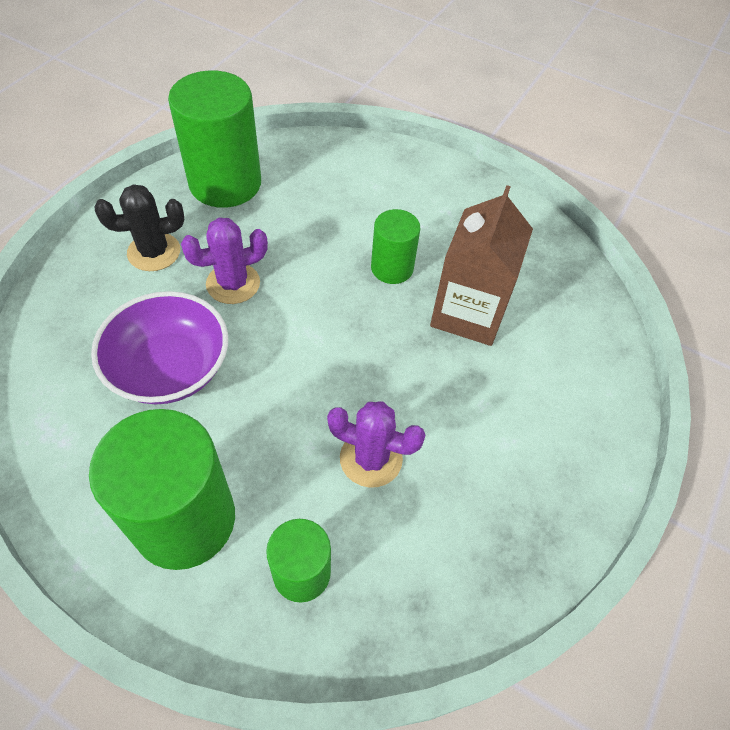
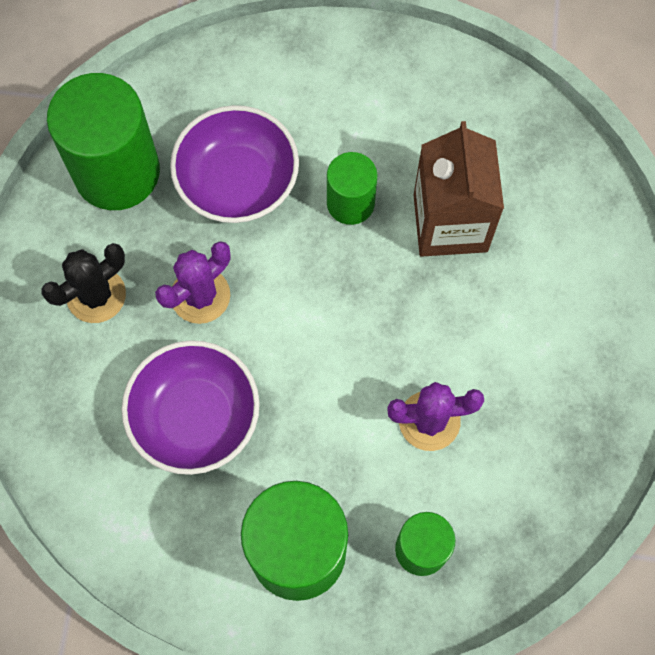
camera: 20 degrees left, 15 degrees up
none -> purple bowl [170,105,299,223]

